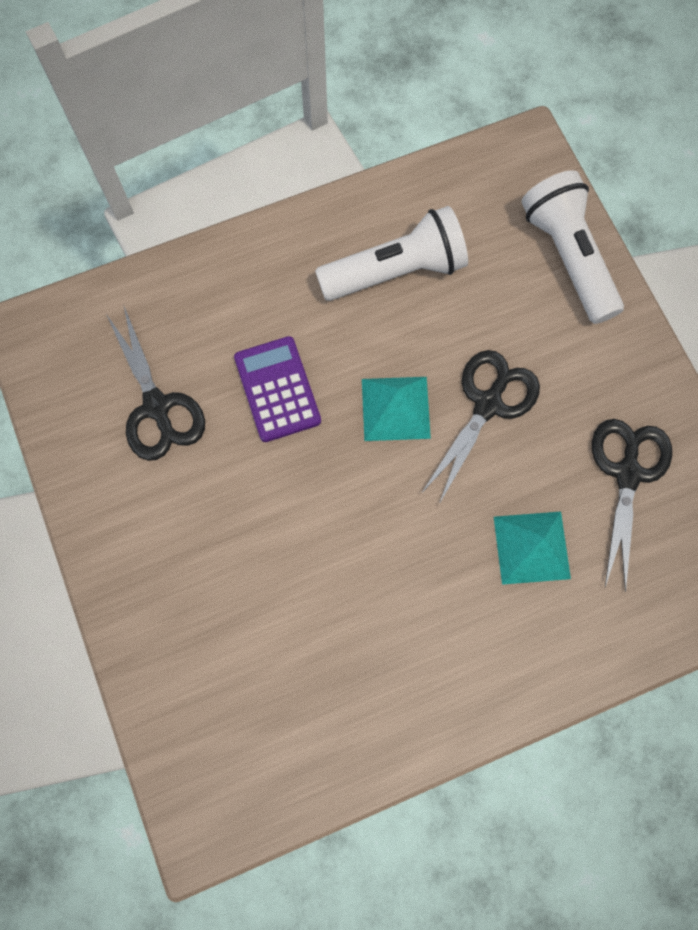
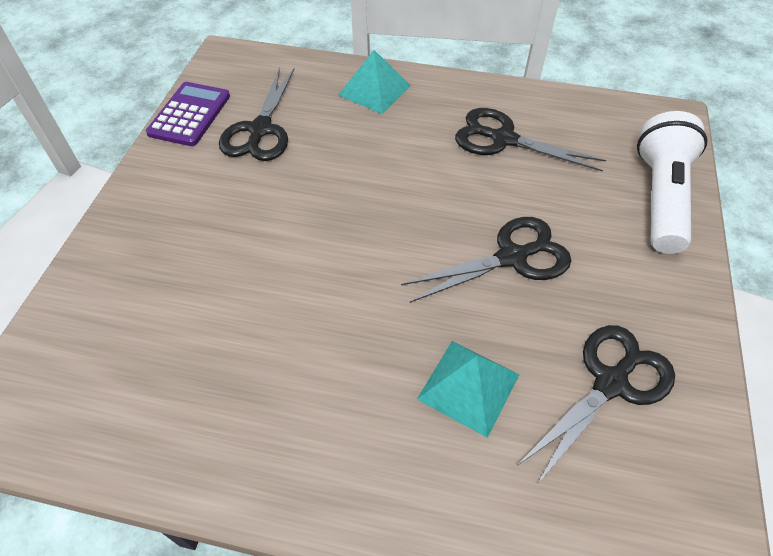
camera: 35 degrees right, 20 degrees down
purple calculator [234,336,321,442] -> purple calculator moved to [146,82,230,146]
white flashlight [315,206,468,301] -> black scissors [455,108,606,172]
turquoise pyramid [362,377,431,441] -> turquoise pyramid moved to [338,50,411,114]

